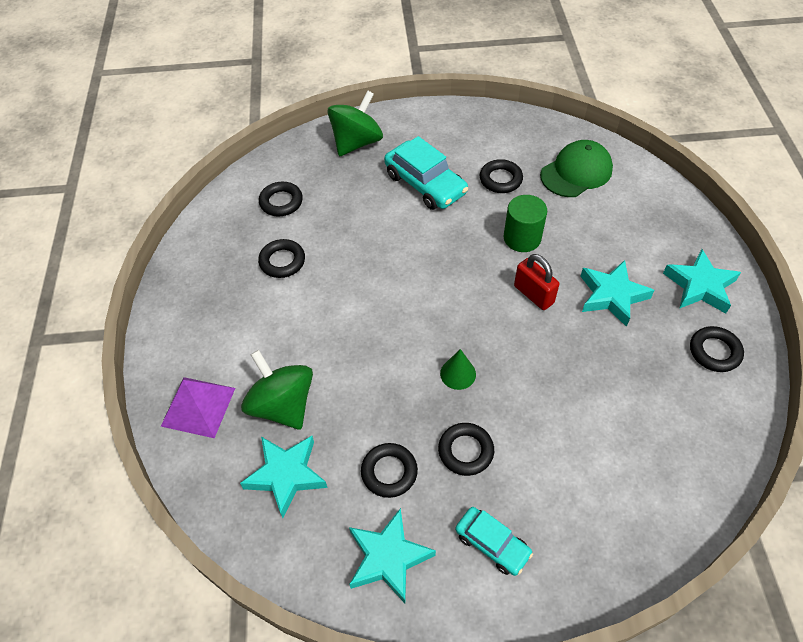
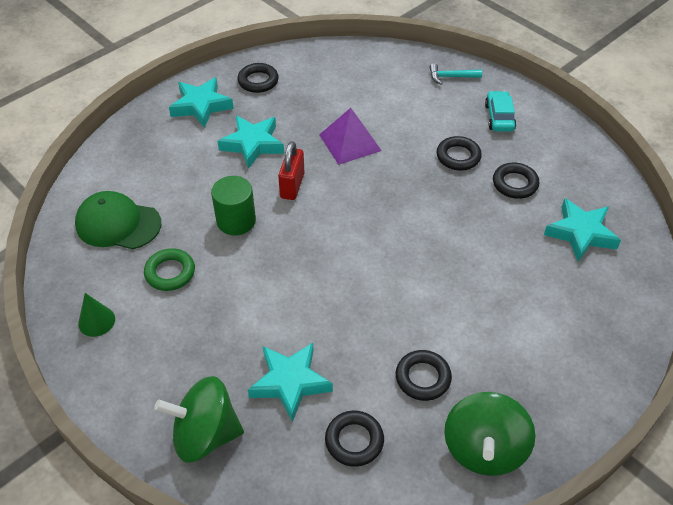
camera: 130 degrees left, 5 degrees down
purple pyramid [161,377,235,438] -> purple pyramid moved to [319,108,382,165]
green spinning top [241,350,313,430] -> green spinning top moved to [444,392,536,476]
turquoise star [349,508,436,603] -> turquoise star moved to [248,343,333,422]
turquoise car [384,136,468,210] -> none
green cone [440,349,476,390] -> green cone moved to [78,293,115,337]
black ring [480,159,523,193] -> green ring [144,248,195,291]
none -> turquoise hammer [430,63,482,85]

